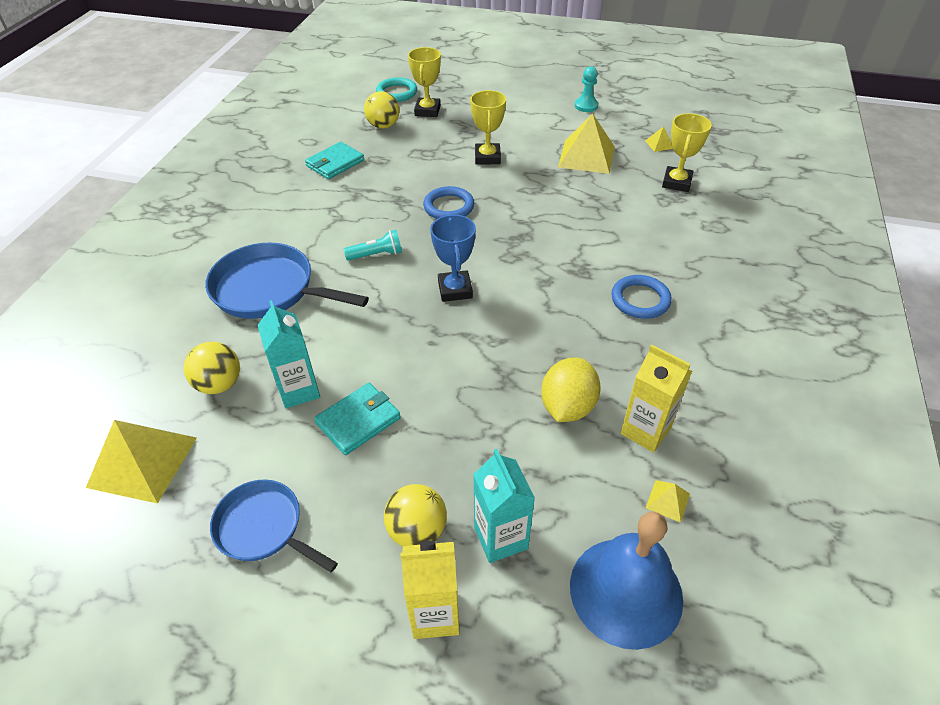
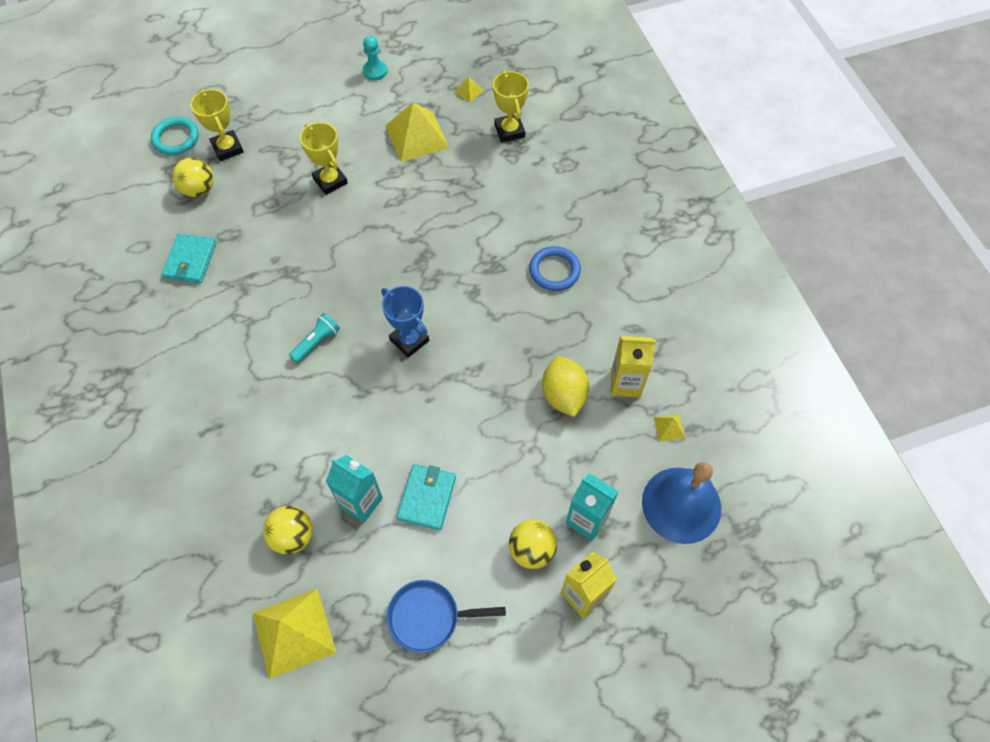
camera: 35 degrees left, 15 degrees up
blue pan [205,243,369,319] -> none
blue ring [423,186,474,219] -> none

